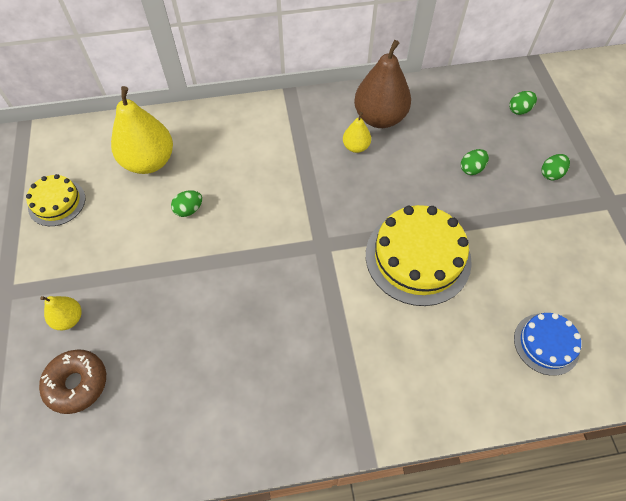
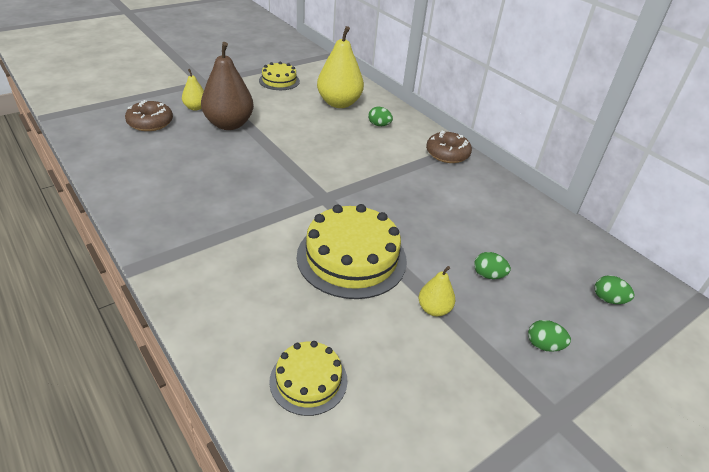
camera: 60 degrees right, 20 degrees down
green egg [171,190,202,217] -> green egg moved to [368,107,393,126]
yellow pear [343,112,371,153] -> yellow pear moved to [419,266,455,316]
brown pear [354,40,411,128] -> brown pear moved to [201,42,254,130]
blue cake [514,313,581,376] -> yellow cake [269,341,348,416]
none -> brown donut [426,131,472,163]

